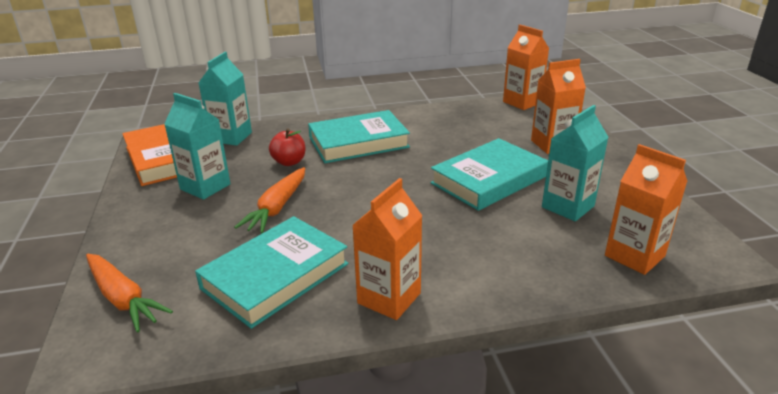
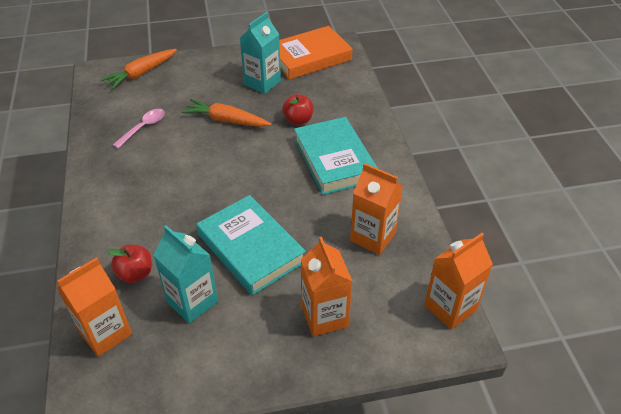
camera: 90 degrees right, 15 degrees up
turquoise book [195,216,349,329] -> pink spoon [113,109,165,148]
turquoise carton [199,52,252,146] -> none
orange carton [352,178,422,320] -> orange carton moved to [350,163,403,255]
none -> red apple [107,245,152,283]

